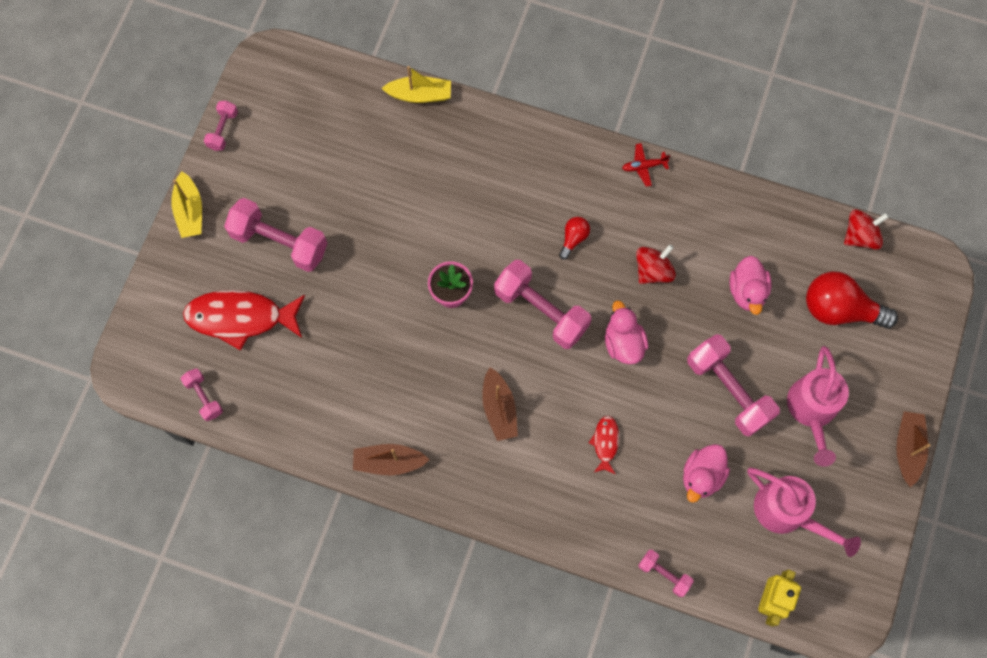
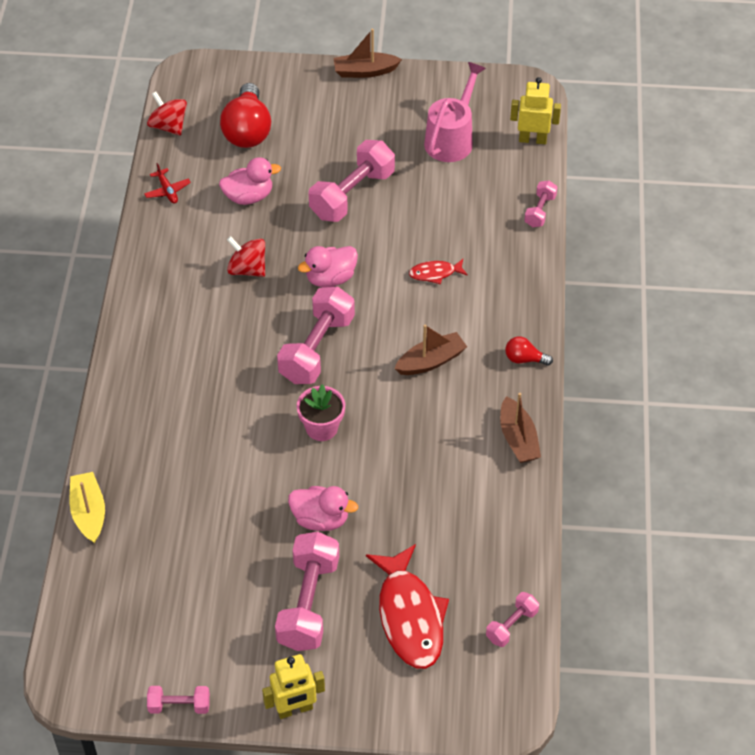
camera: 105 degrees left, 20 degrees down
yellow boat [171,171,202,238] -> yellow robot [262,654,325,719]
red light bulb [559,217,590,260] -> red light bulb moved to [505,336,553,366]
red plane [622,143,670,187] -> red plane moved to [144,163,191,203]
pink duck [683,444,730,503] -> pink duck moved to [288,486,358,531]
pink watering can [787,346,849,467] -> none

